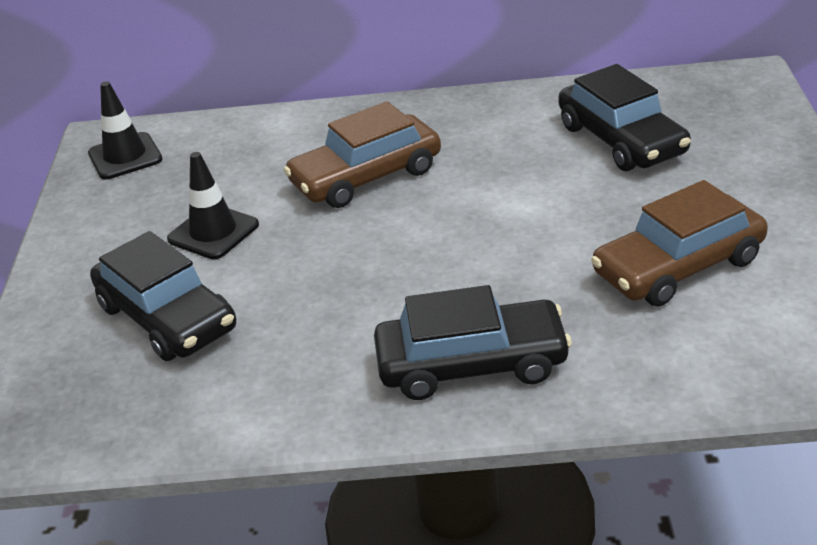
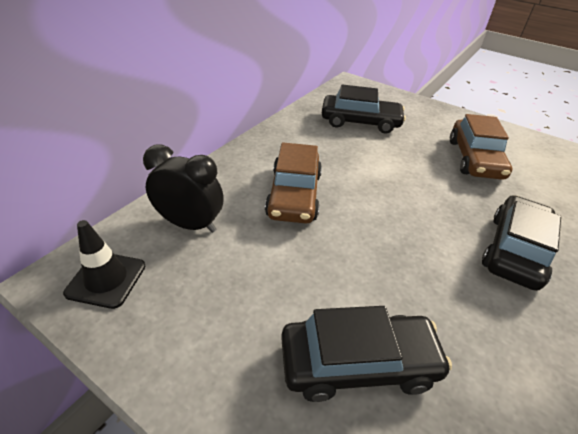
camera: 60 degrees left, 5 degrees up
black traffic cone [167,152,259,259] -> none
none -> black clock [143,145,224,233]

